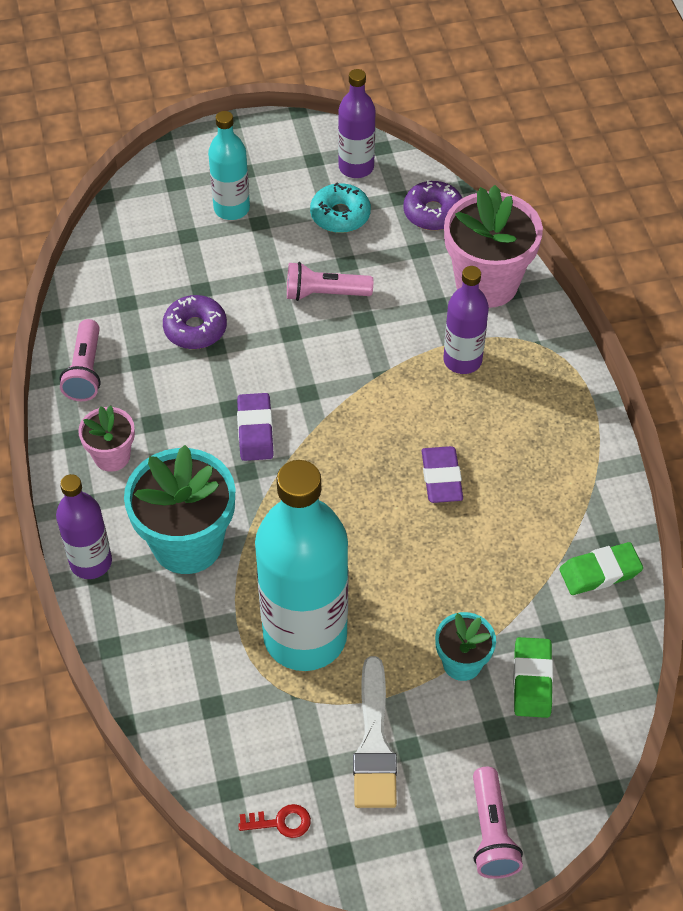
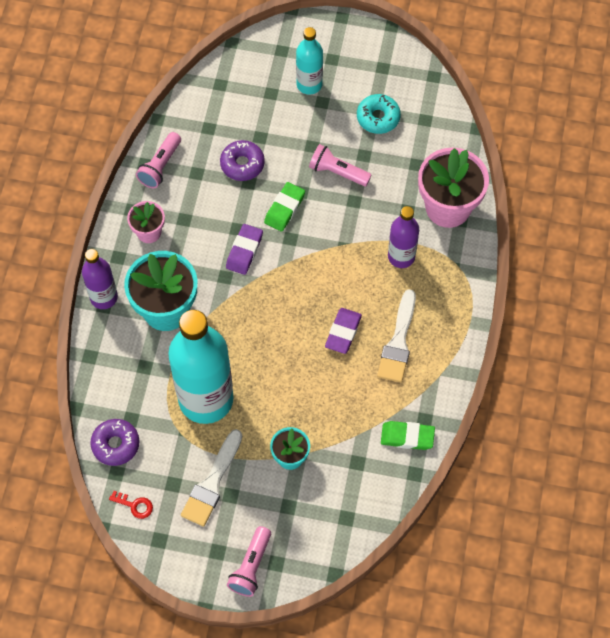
camera: 25 degrees right, 10 degrees up
purple bottle [338,69,375,178] -> none
purple donut [404,180,462,230] -> purple donut moved to [90,419,139,466]
green eraser [513,637,553,718] -> green eraser moved to [264,182,305,232]
none -> white brush [377,289,416,383]

